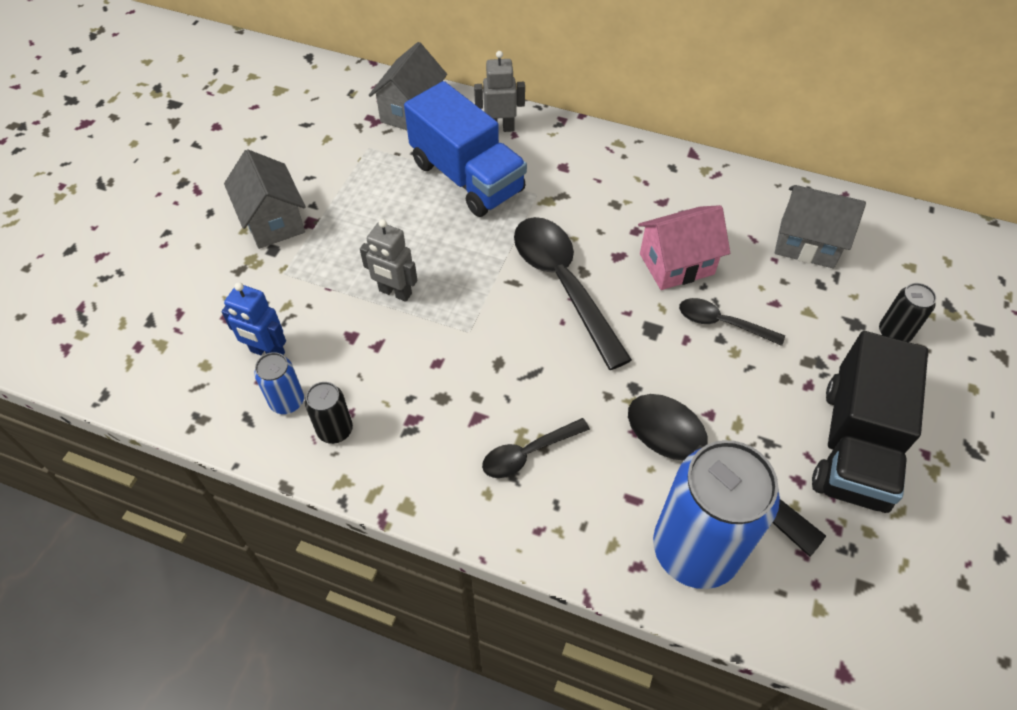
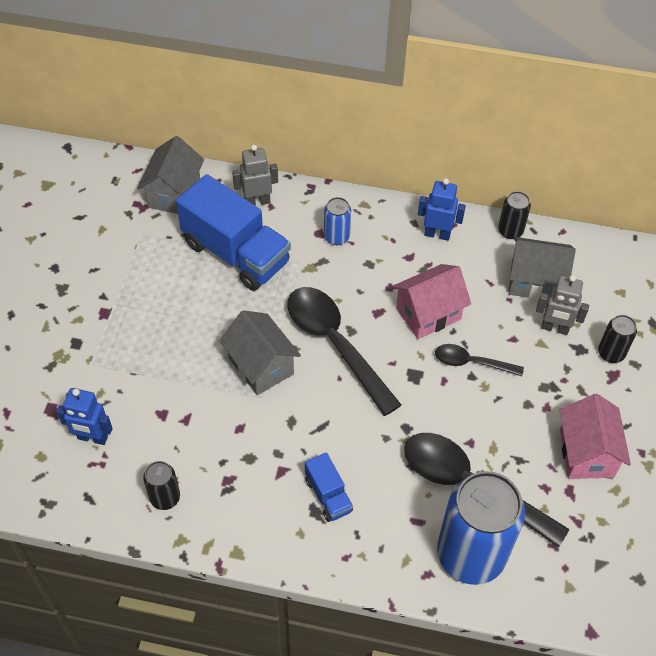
camera: 10 degrees left, 0 degrees up
grey house [224,149,305,249] -> grey house moved to [219,310,301,395]
blue can [254,352,304,414] -> blue can moved to [324,197,351,245]
grey robot [360,219,418,302] -> grey robot moved to [536,275,589,335]
black spoon [482,418,590,478] -> blue truck [305,452,353,522]
black truck [812,331,928,513] -> pink house [560,394,631,479]
none -> blue robot [418,178,466,241]
none -> black can [498,191,531,239]

